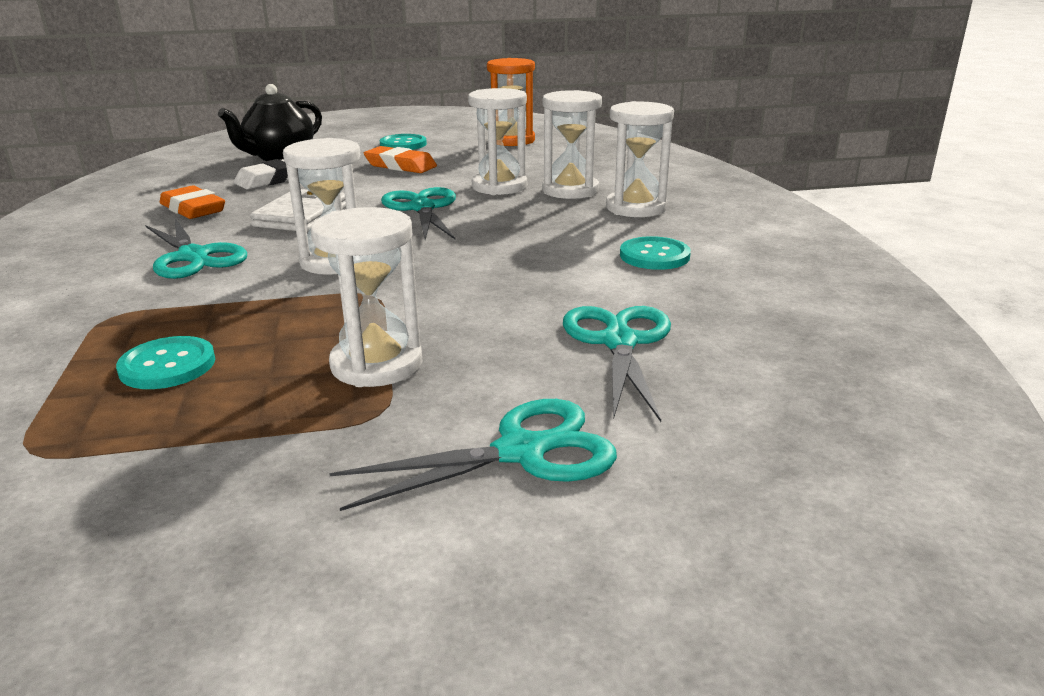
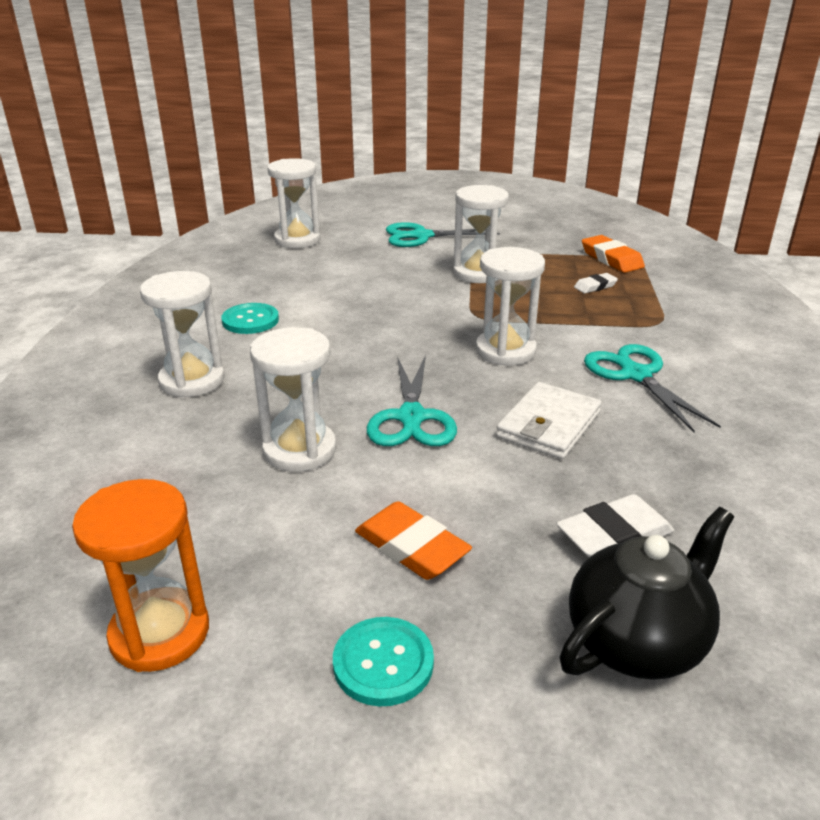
camera: 165 degrees left, 5 degrees up
turquoise button [116,336,215,389] -> white eraser [574,273,618,294]
orange eraser [160,185,225,219] -> orange eraser moved to [582,235,645,273]
white hourglass [542,90,602,199] -> white hourglass moved to [267,158,321,248]
turquoise scissors [563,306,671,422] -> none

